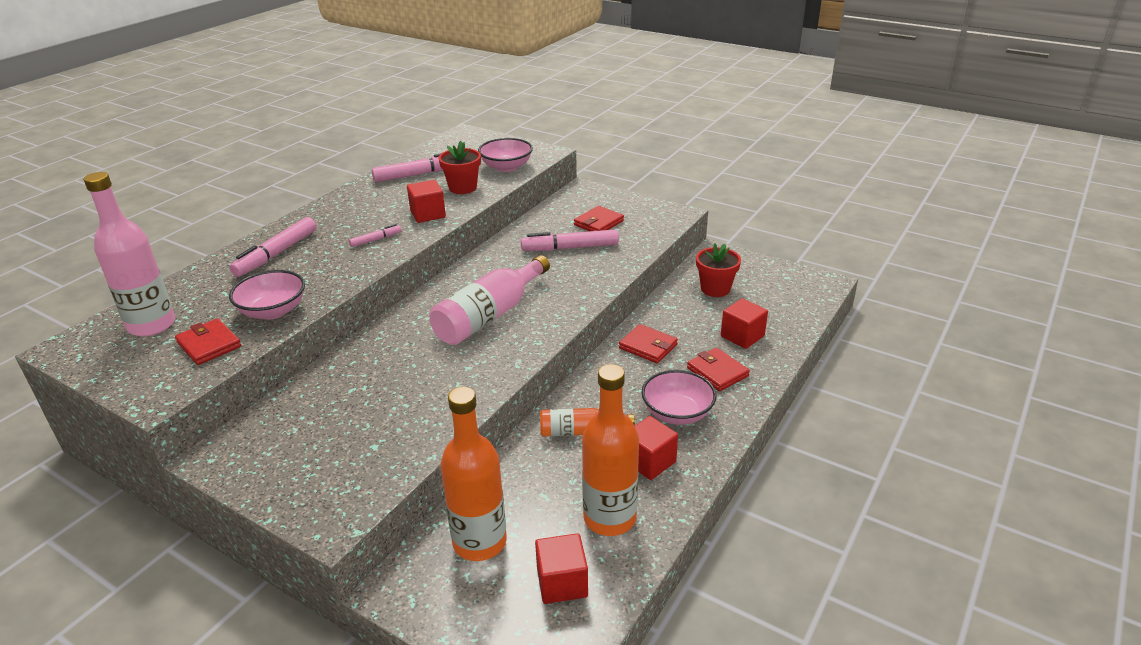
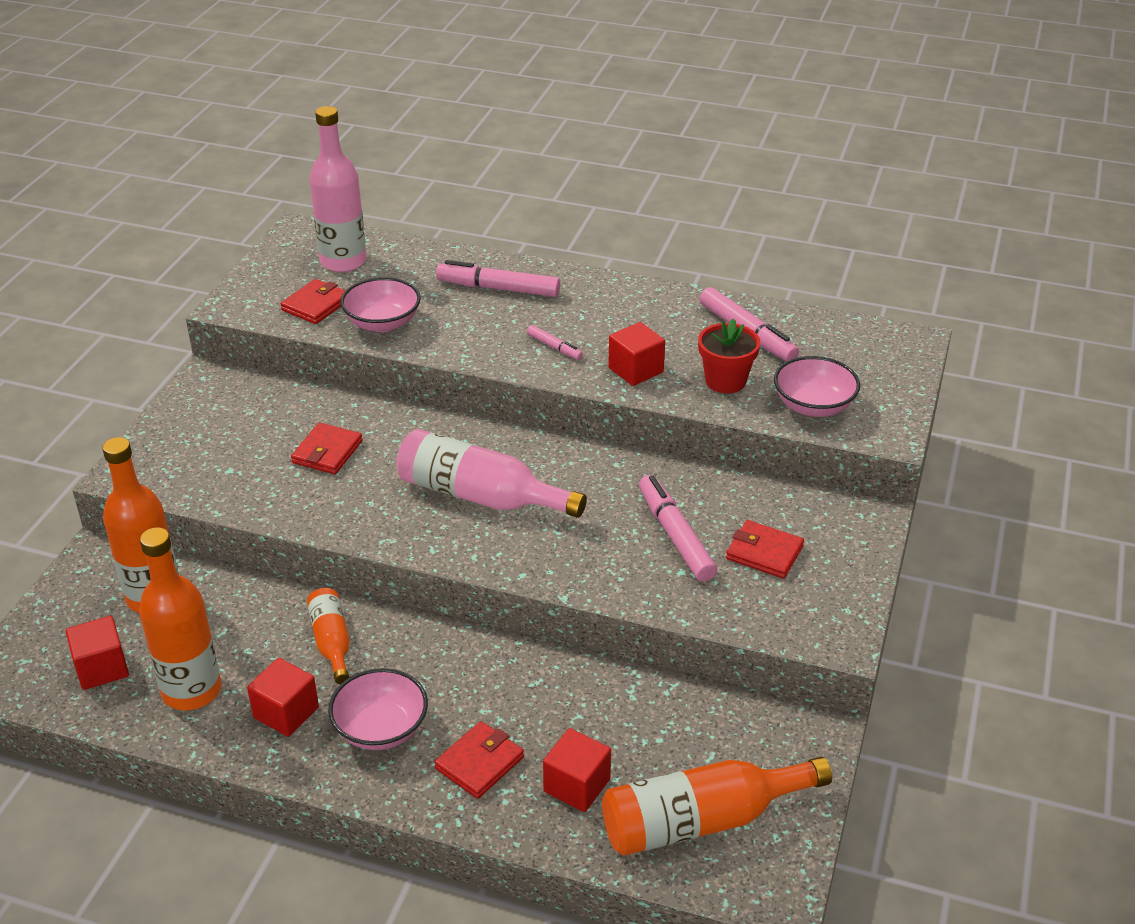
camera: 75 degrees right, 5 degrees up
red wallet [619,324,678,363] -> red wallet moved to [291,423,363,474]
red flower pot [696,243,741,297] -> none
none -> orange bottle [602,757,832,856]

